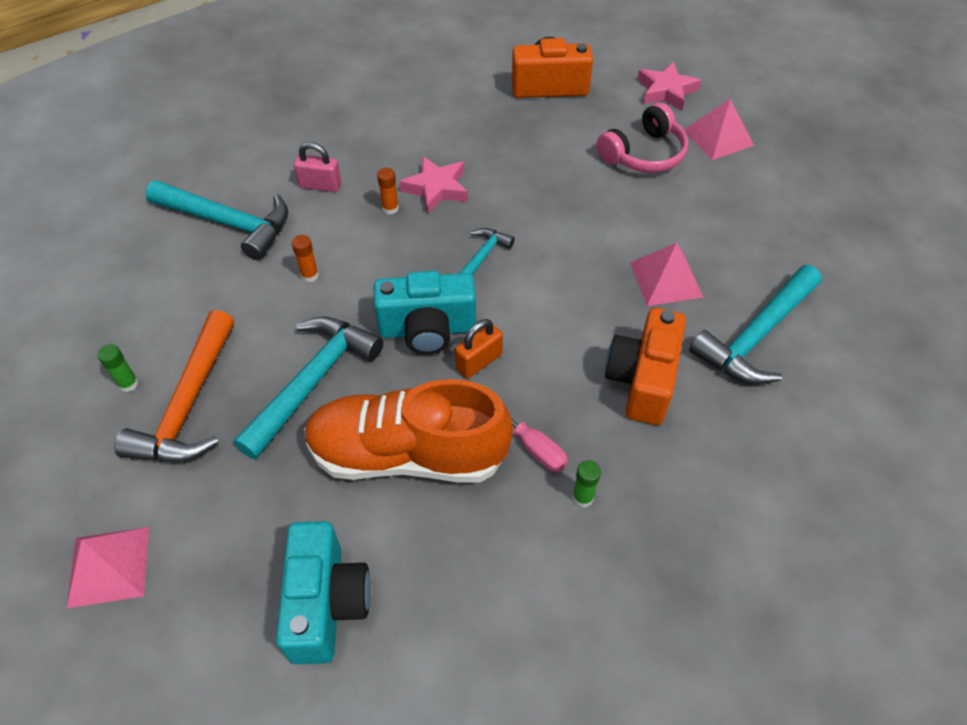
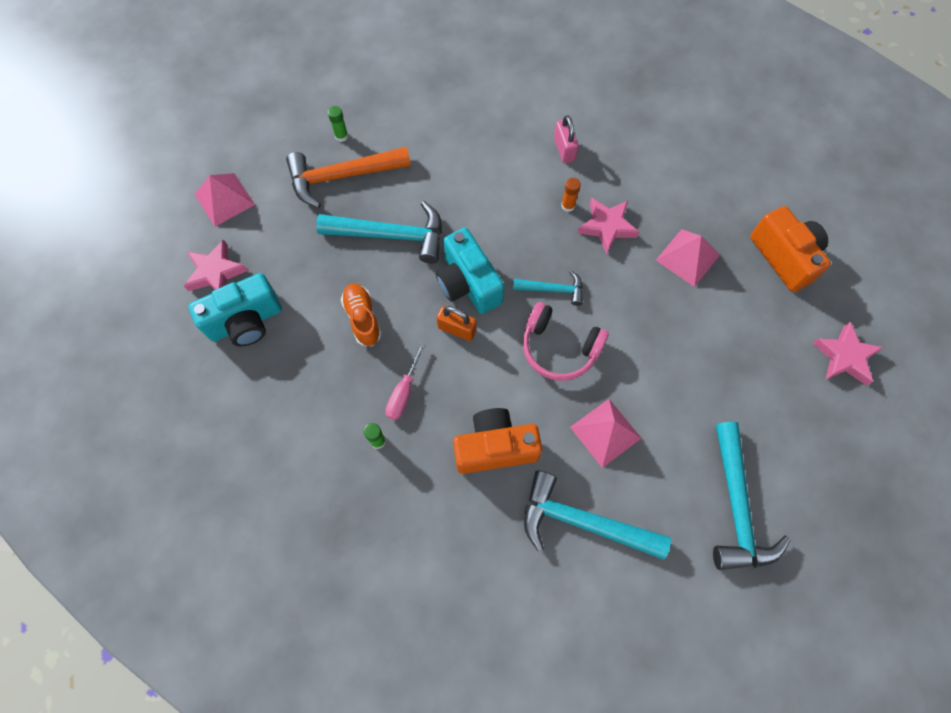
camera: 65 degrees right, 15 degrees up
turquoise hammer [146,180,288,260] -> turquoise hammer moved to [713,422,791,570]
orange glue stick [292,235,319,282] -> none
orange shoe [304,379,513,483] -> orange shoe [341,283,382,346], size x0.49
pink headphones [597,103,689,173] -> pink headphones moved to [523,302,609,381]
pink pyramid [684,99,754,160] -> pink pyramid moved to [656,229,720,287]
none -> pink star [184,239,248,291]

